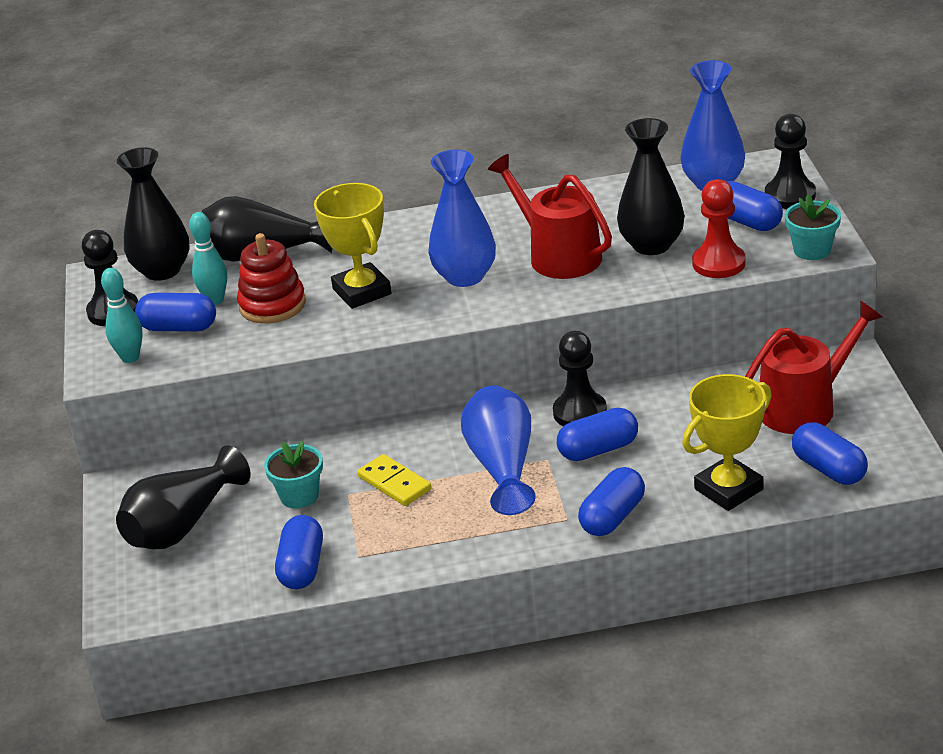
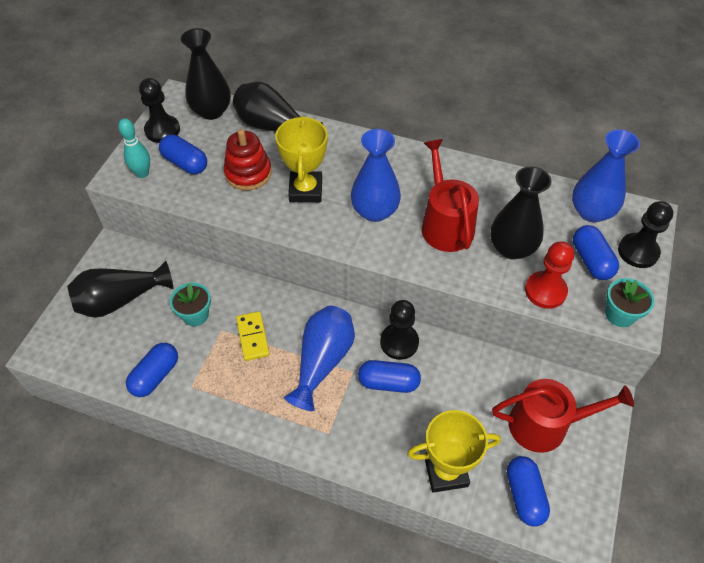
camera: 25 degrees right, 20 degrees up
turquoise bowling pin [189,212,227,305] -> none
blue capsule [578,467,645,536] -> none

